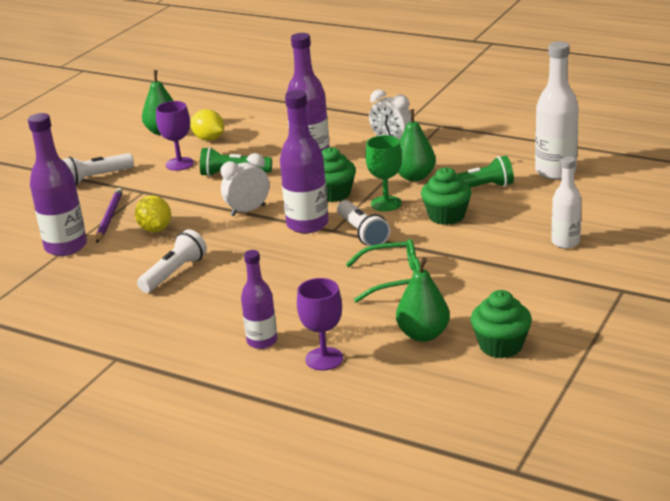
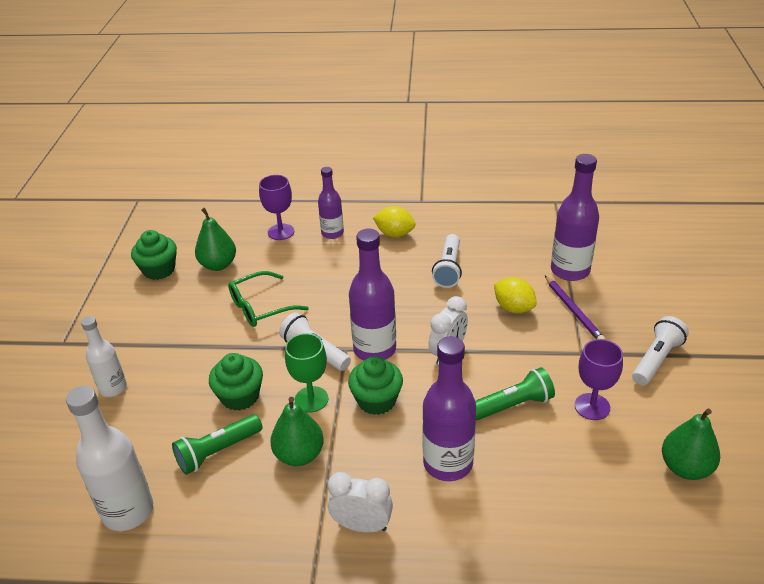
camera: 155 degrees right, 10 degrees up
yellow lemon [191,109,224,141] -> yellow lemon moved to [373,206,416,237]

